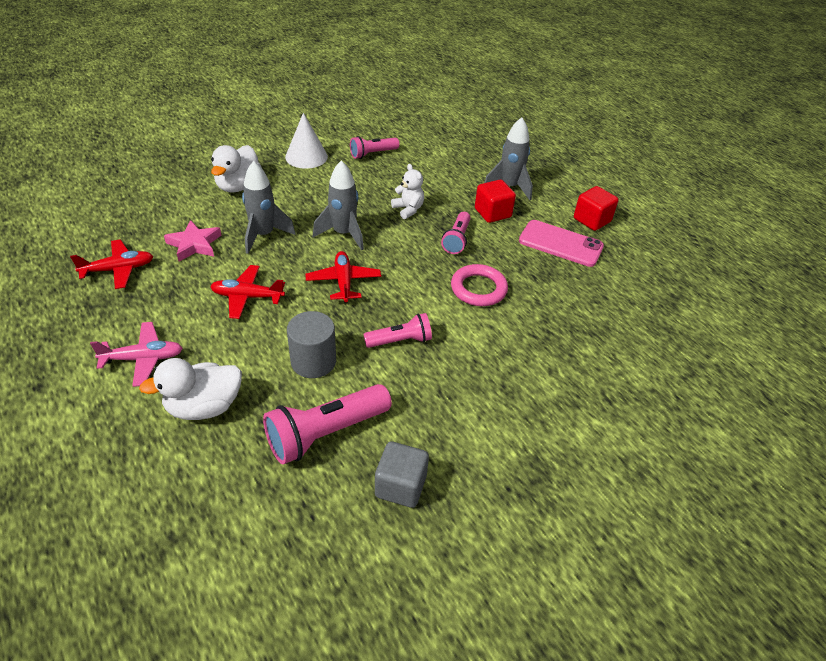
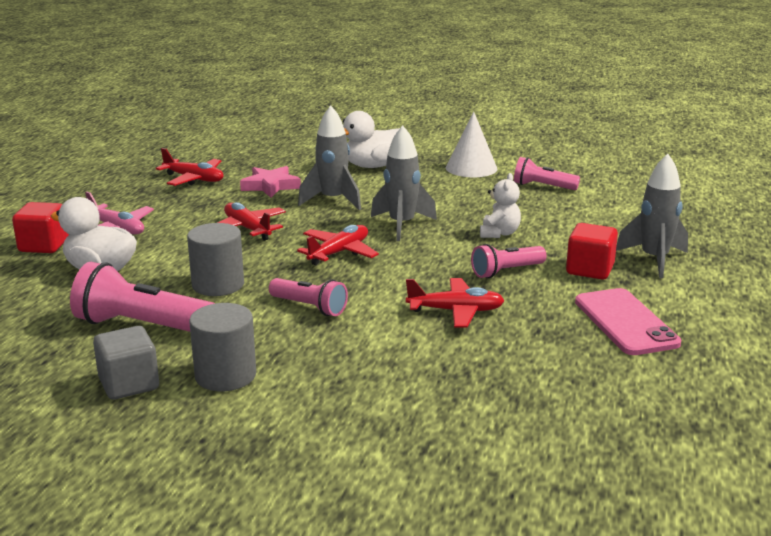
camera: 50 degrees right, 20 degrees down
pink ring [451,264,508,306] -> red plane [406,278,505,328]
red cube [574,186,618,231] -> red cube moved to [12,202,69,253]
none -> grey cylinder [189,303,256,391]

